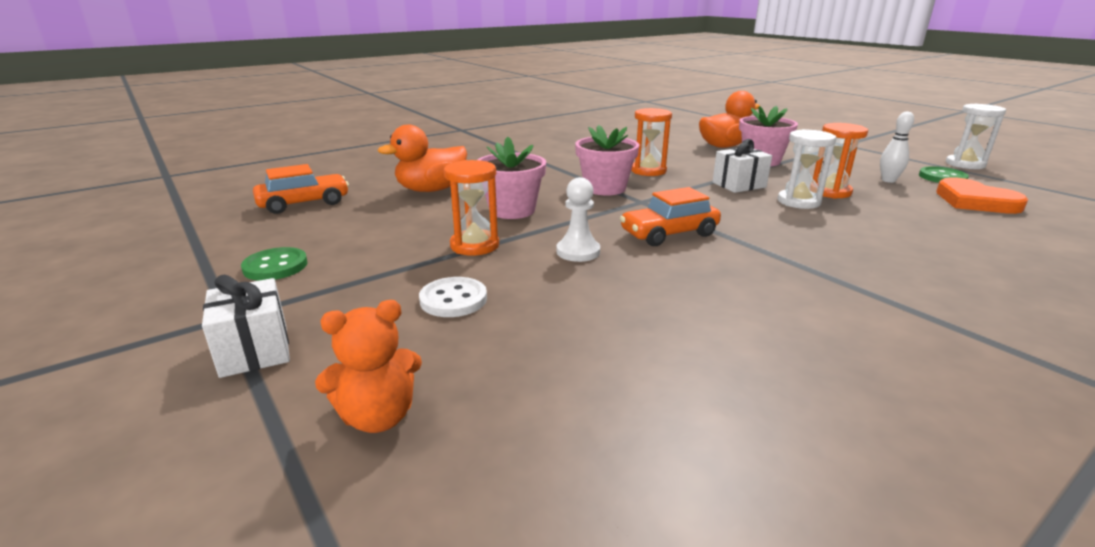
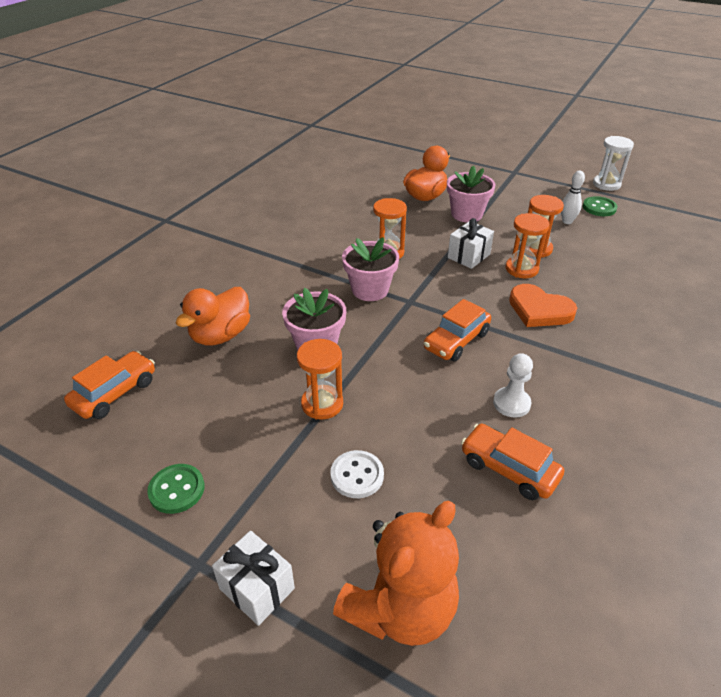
camera: 25 degrees left, 15 degrees up
orange teddy bear [315,300,422,433] -> orange teddy bear [333,501,459,646], size x1.73
white pawn [557,177,600,262] -> white pawn moved to [493,353,533,418]
white hourglass [778,129,836,209] -> orange hourglass [506,213,550,279]
orange heart [936,177,1028,214] -> orange heart moved to [509,284,577,327]
none -> orange car [461,424,564,500]

